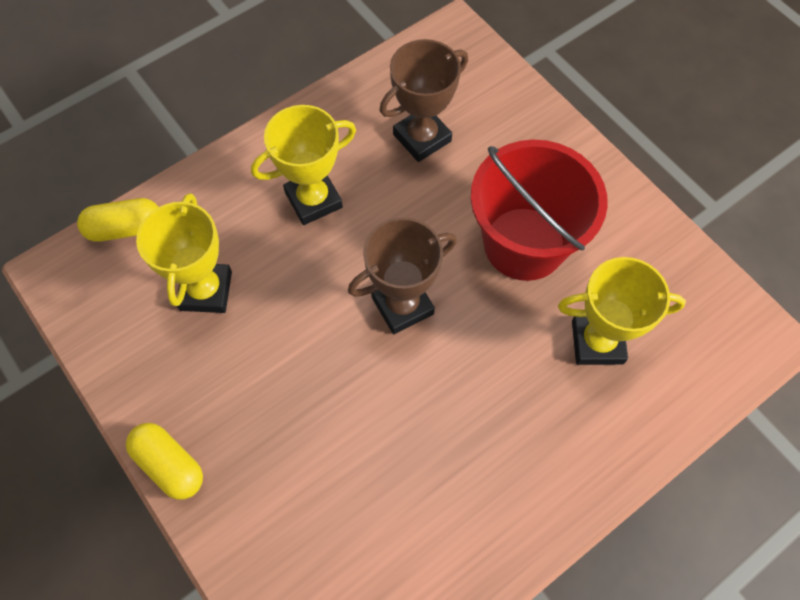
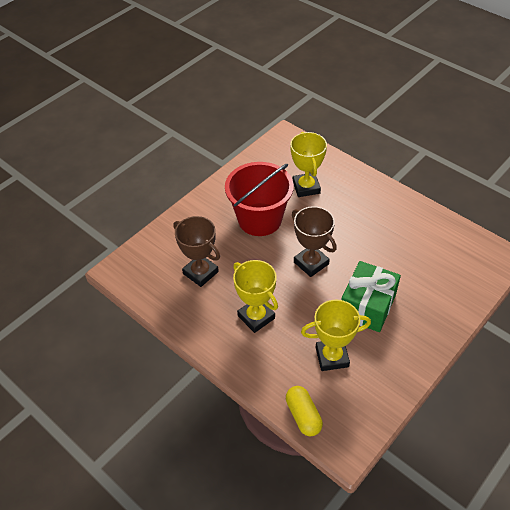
camera: 100 degrees left, 15 degrees down
yellow capsule [126,423,203,500] -> none
none -> green gift [341,261,401,332]

